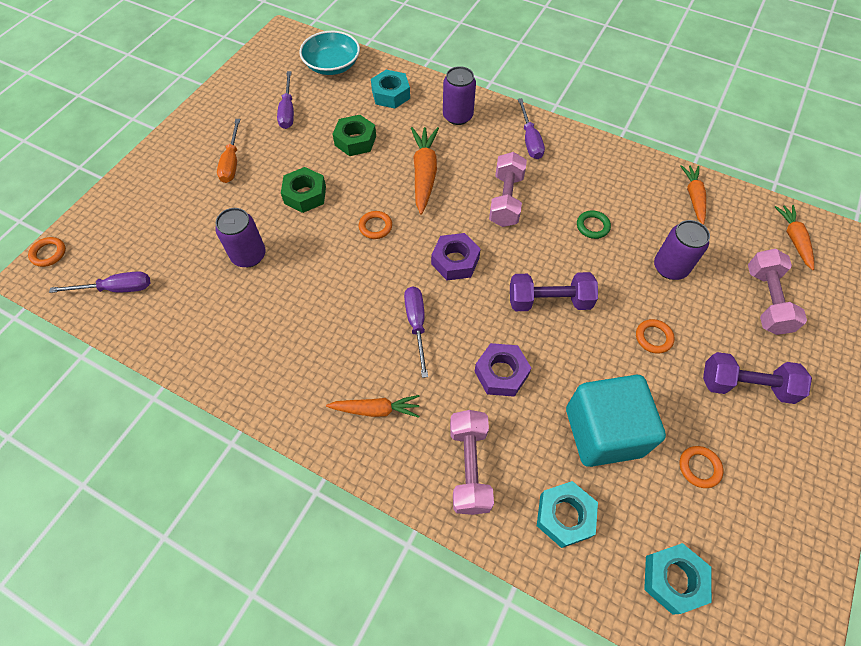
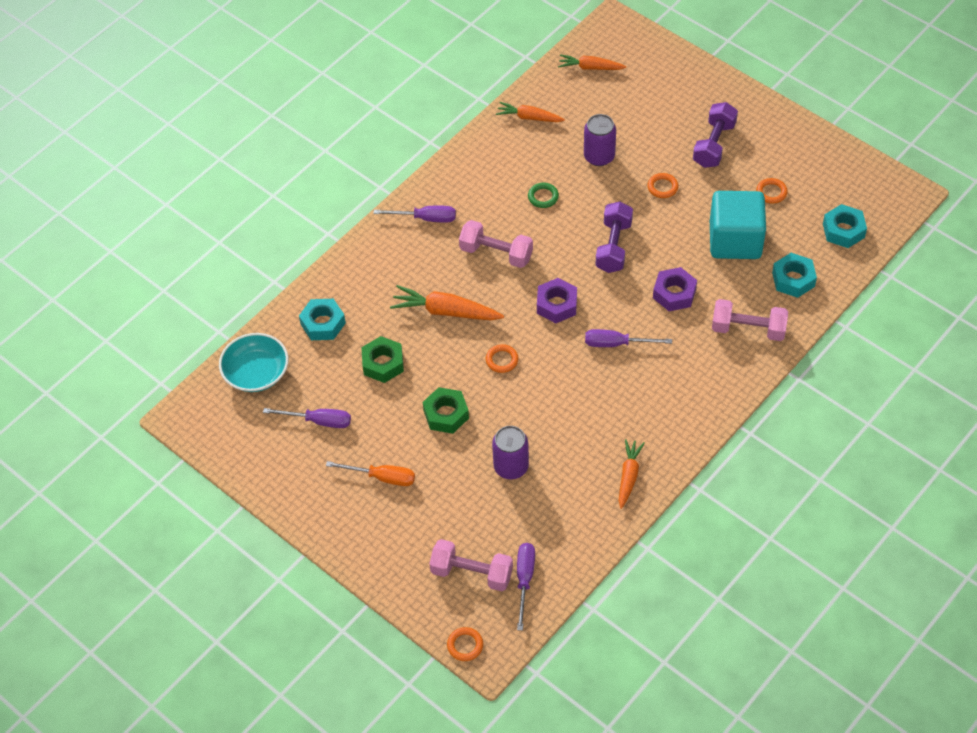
camera: 75 degrees left, 5 degrees down
orange carrot [326,395,420,418] -> orange carrot moved to [619,439,645,509]
purple can [443,66,476,125] -> none
pink dumbbell [748,249,807,335] -> pink dumbbell moved to [429,539,513,591]

